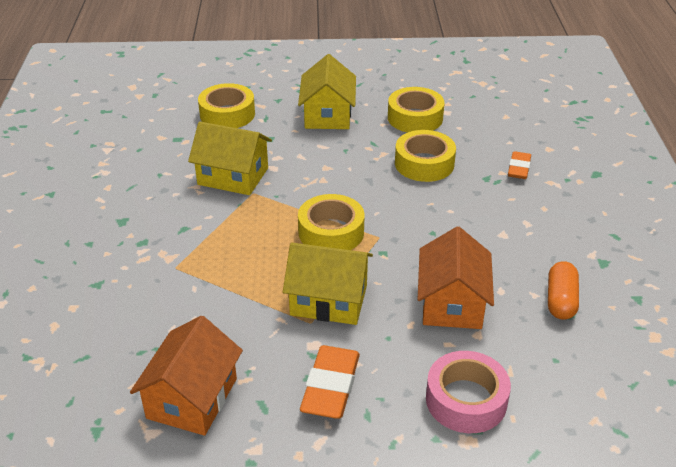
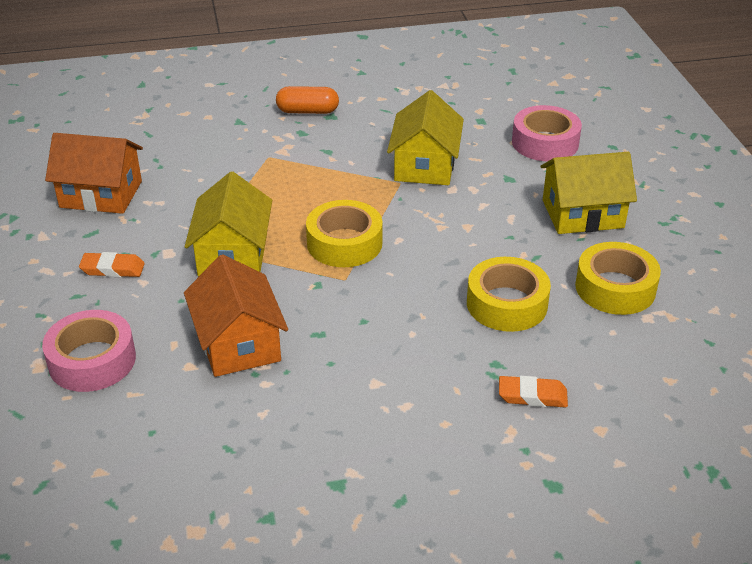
camera: 80 degrees right, 0 degrees up
yellow tape [198,83,255,128] -> pink tape [512,105,582,161]
orange eraser [300,345,360,419] -> orange eraser [79,252,145,277], size x0.62
orange house [418,226,494,329] -> orange house turned 75 degrees clockwise [184,254,288,377]
orange capsule [548,261,579,319] -> orange capsule moved to [276,86,339,114]

